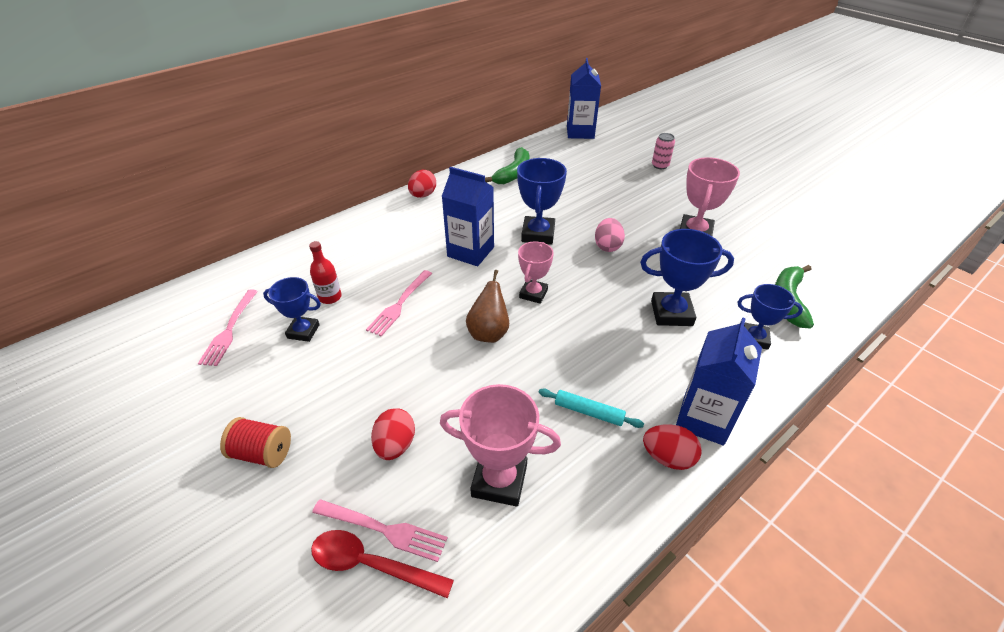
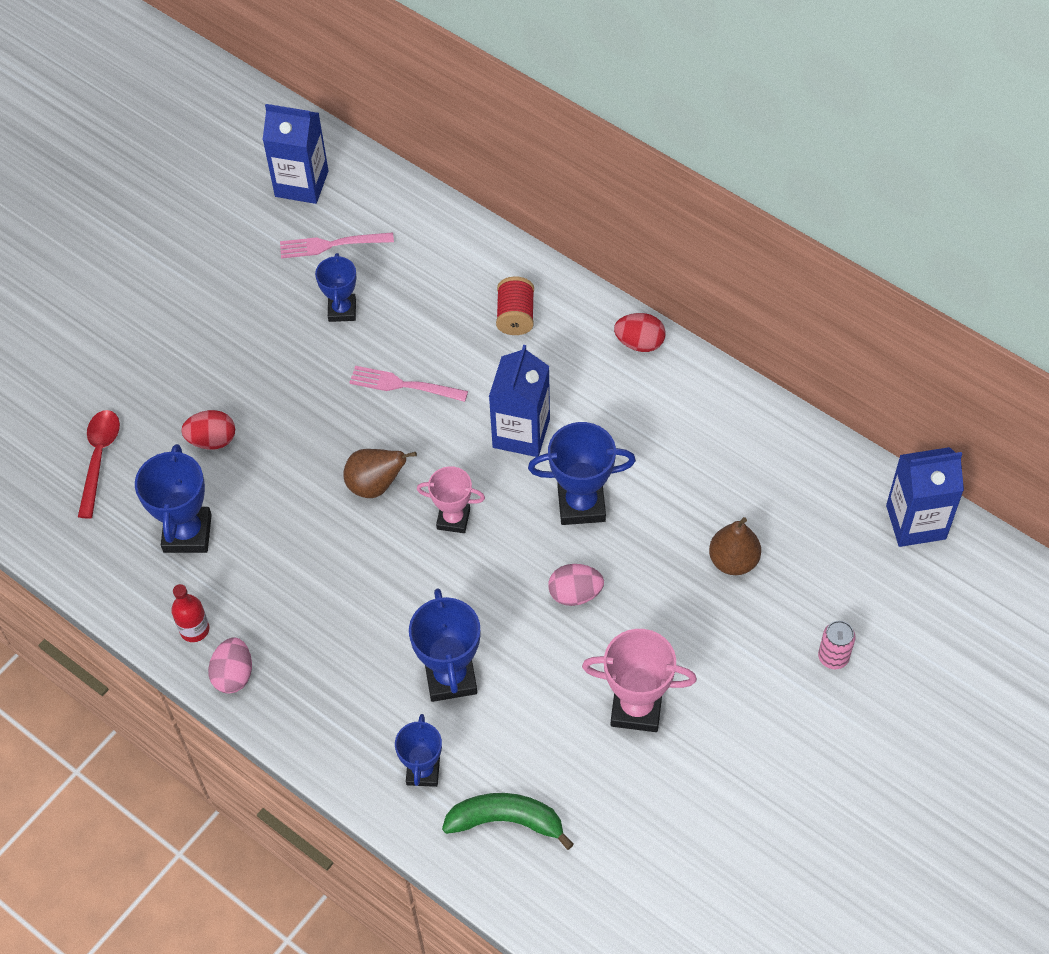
camera: 80 degrees right, 15 degrees up
red spool [220,417,291,468] -> red spool moved to [496,277,534,335]
red bottle [309,241,342,304] -> red bottle moved to [171,584,210,642]
pink fork [312,499,448,562] -> none
pink trophy [440,384,561,507] -> blue trophy [135,444,212,553]
green banana [485,147,530,184] -> none
turquoise rolling pin [538,389,644,428] -> none
red egg [643,424,702,470] -> pink egg [208,637,252,694]
blue carton [676,318,762,445] -> blue carton moved to [263,104,329,204]
none -> brown pear [709,517,761,575]

